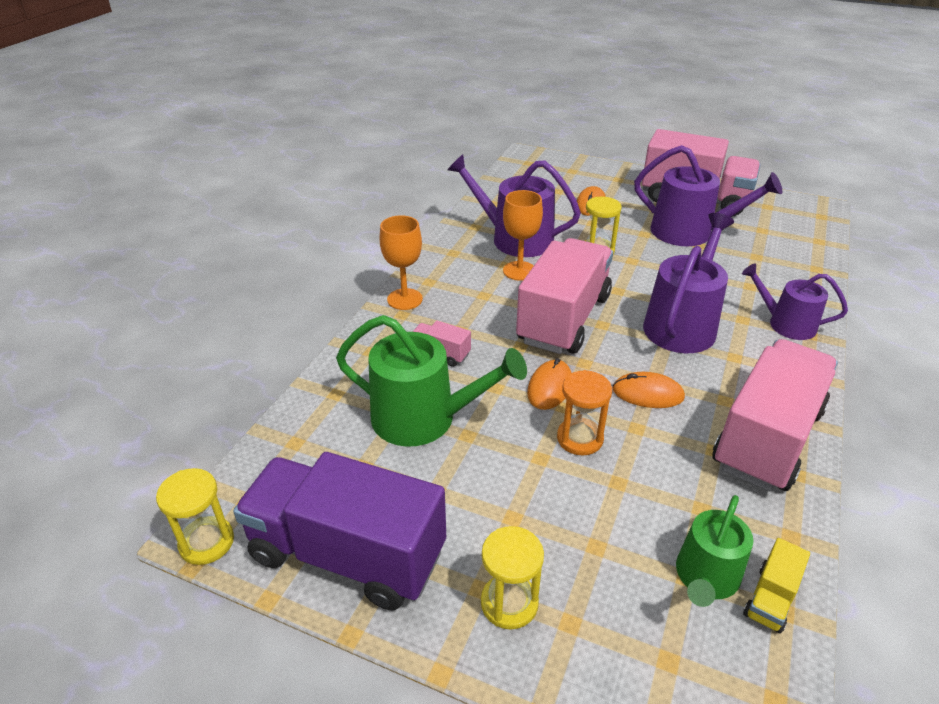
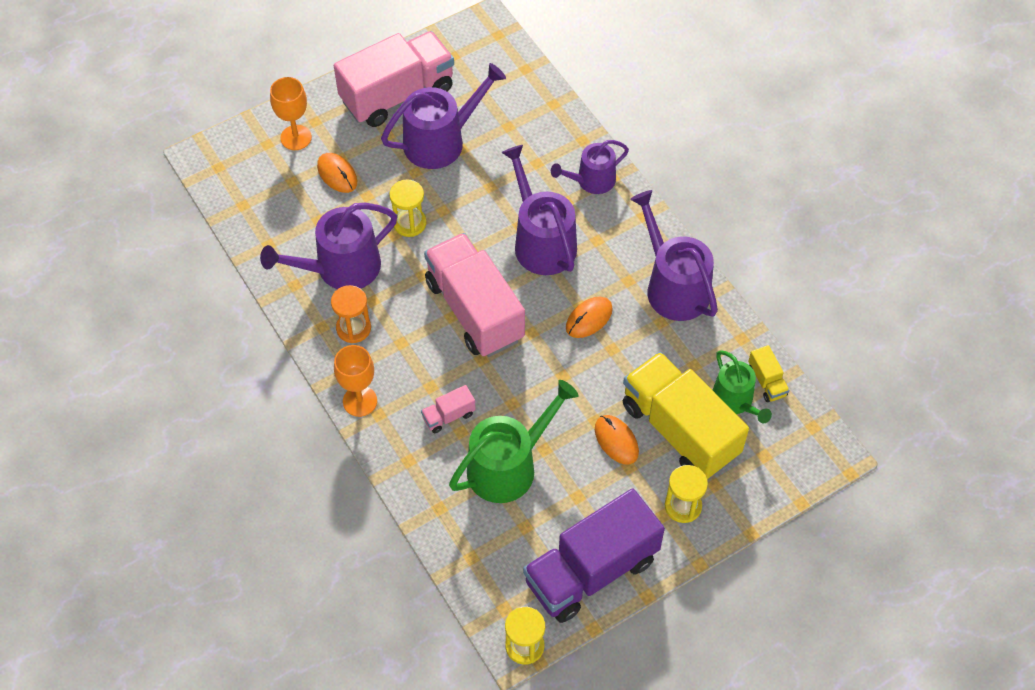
camera: 55 degrees left, 20 degrees up
orange goblet [503,190,543,281] -> orange goblet moved to [270,77,312,150]
orange mouse [527,358,572,410] -> orange mouse moved to [595,415,639,465]
orange hourglass [557,370,612,456] -> orange hourglass moved to [331,285,371,343]
pink truck [712,339,838,491] -> purple watering can [630,190,718,321]
none -> yellow truck [622,352,749,479]

